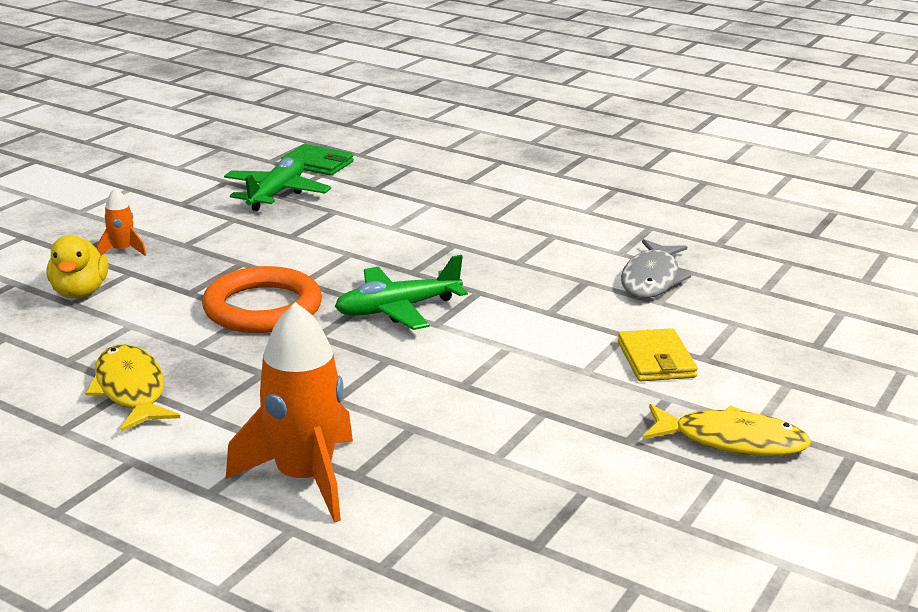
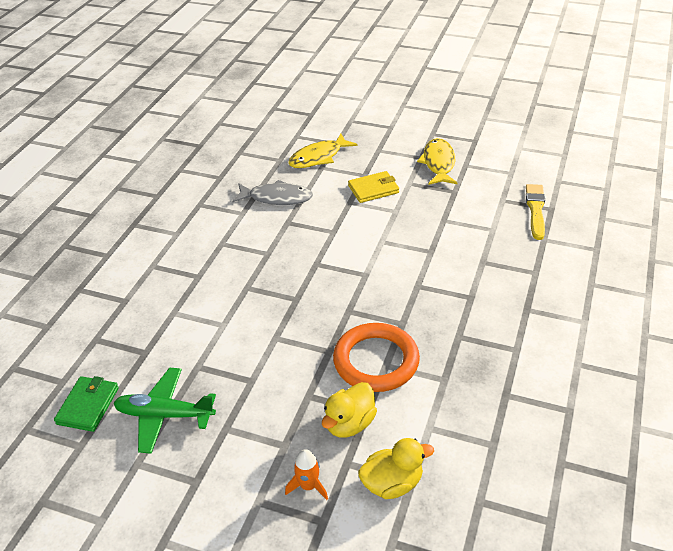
camera: 100 degrees left, 15 degrees up
yellow fish [85,344,180,432] -> yellow fish moved to [288,134,358,168]
orange rocket [226,302,353,523] -> none
green plane [335,255,468,330] -> none
none -> yellow duck [322,382,377,437]
none -> yellow brush [526,184,545,240]

